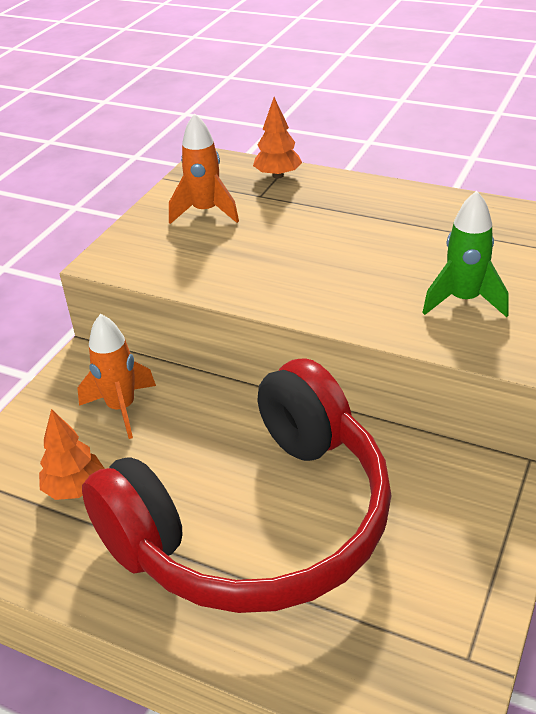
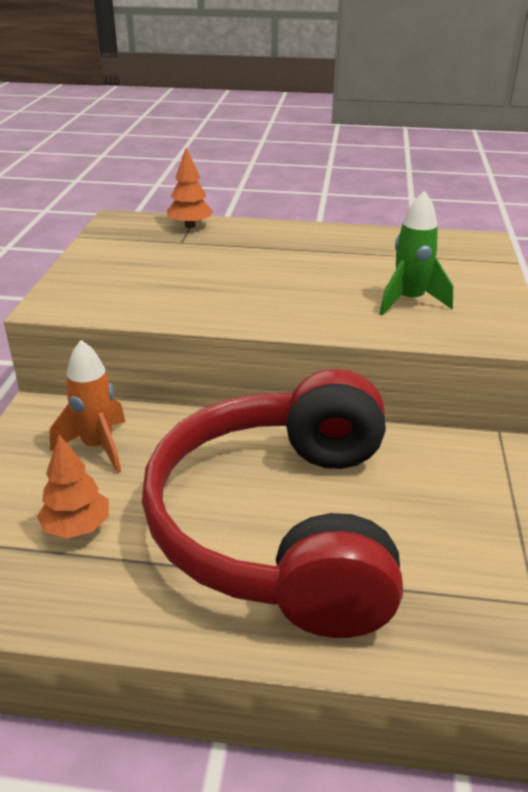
camera: 20 degrees left, 5 degrees down
red headphones [82,358,392,613] -> red headphones turned 150 degrees clockwise [142,369,403,638]
orange rocket [169,113,239,224] -> none

